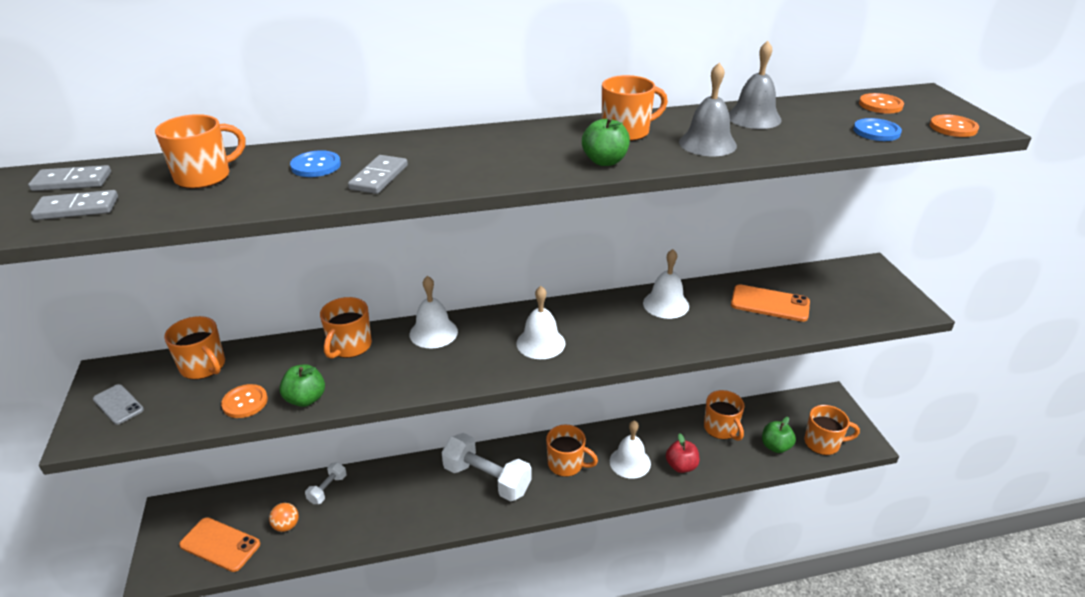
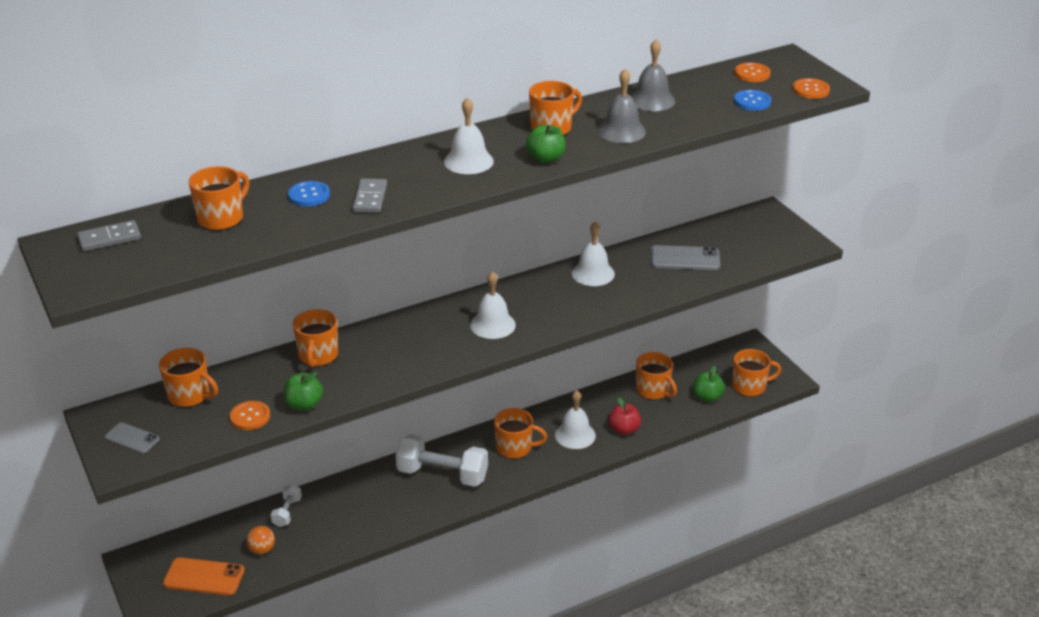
camera: 15 degrees left, 0 degrees up
grey domino [31,190,118,220] -> none
white bell [409,276,458,348] -> white bell moved to [444,98,494,174]
orange phone [731,284,810,322] -> grey phone [650,245,720,270]

